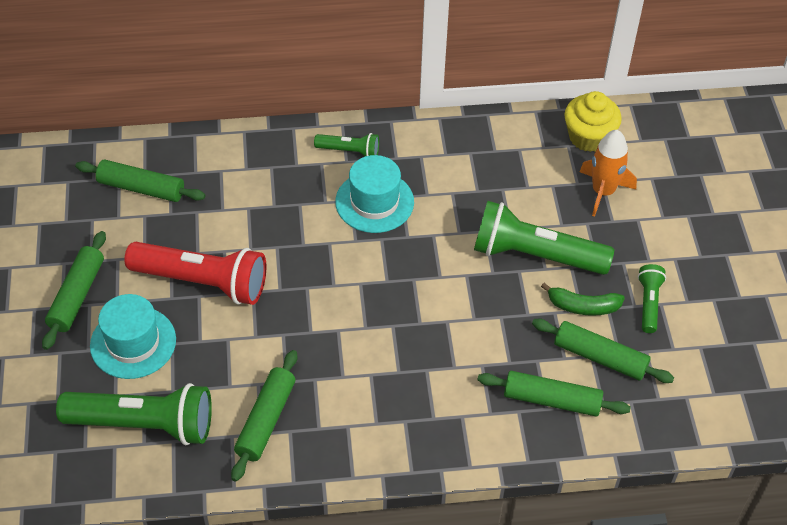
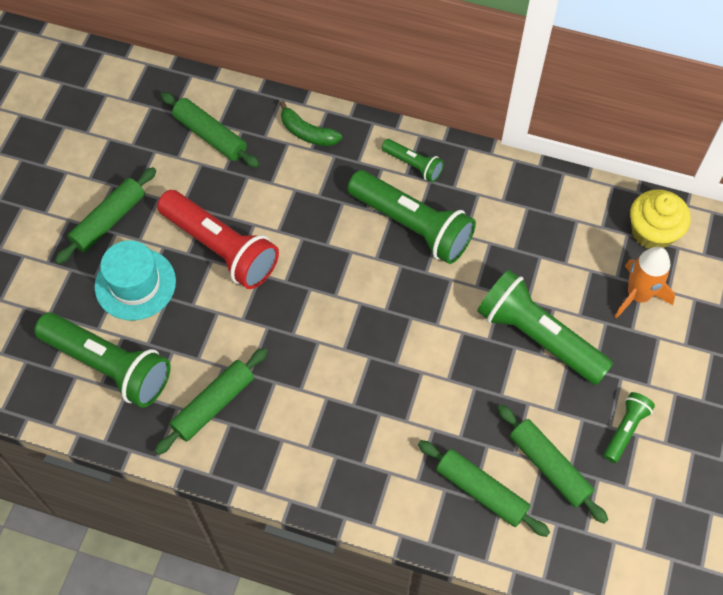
camera: 25 degrees right, 10 degrees up
turquoise hat [335,155,414,233] -> green flashlight [347,170,476,264]
green banana [541,283,625,316] -> green banana moved to [279,101,342,146]

